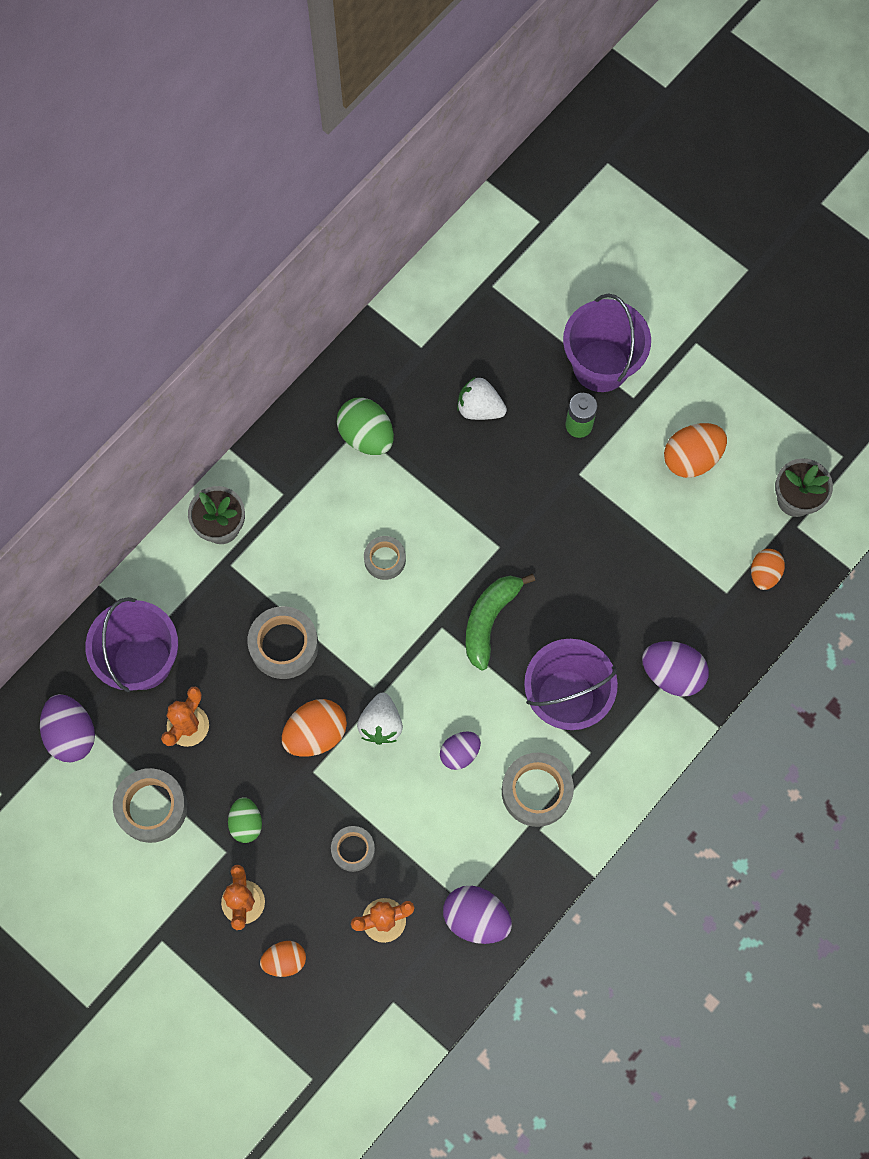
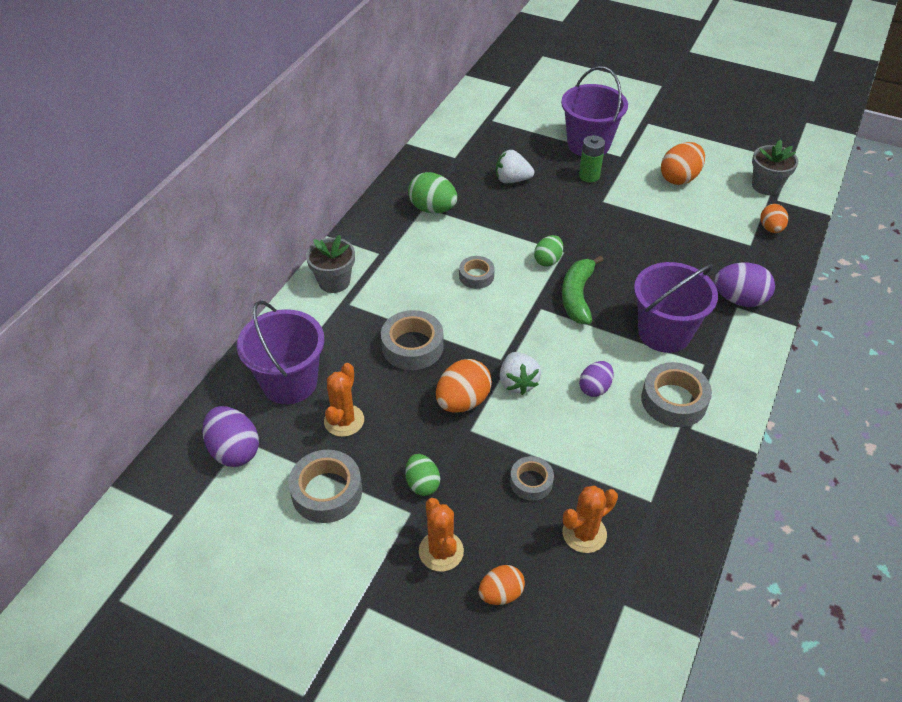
camera: 15 degrees left, 25 degrees down
purple egg [443,886,512,944] -> none
none -> green egg [534,235,563,266]

